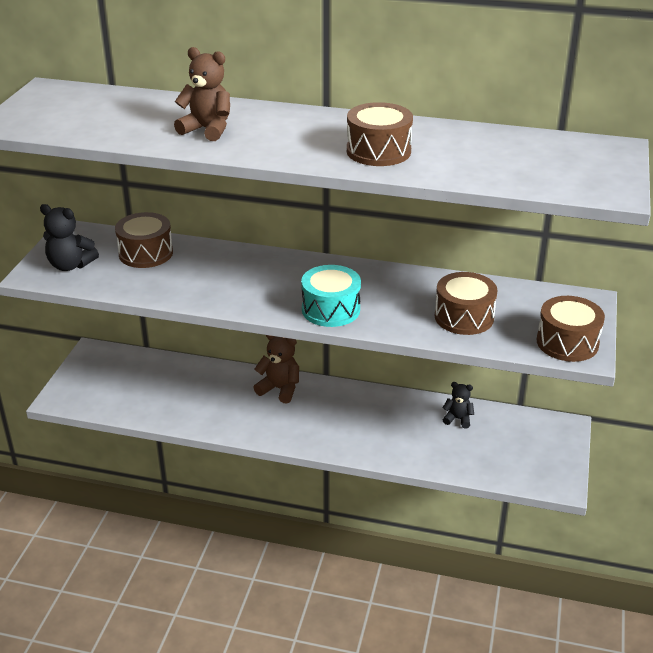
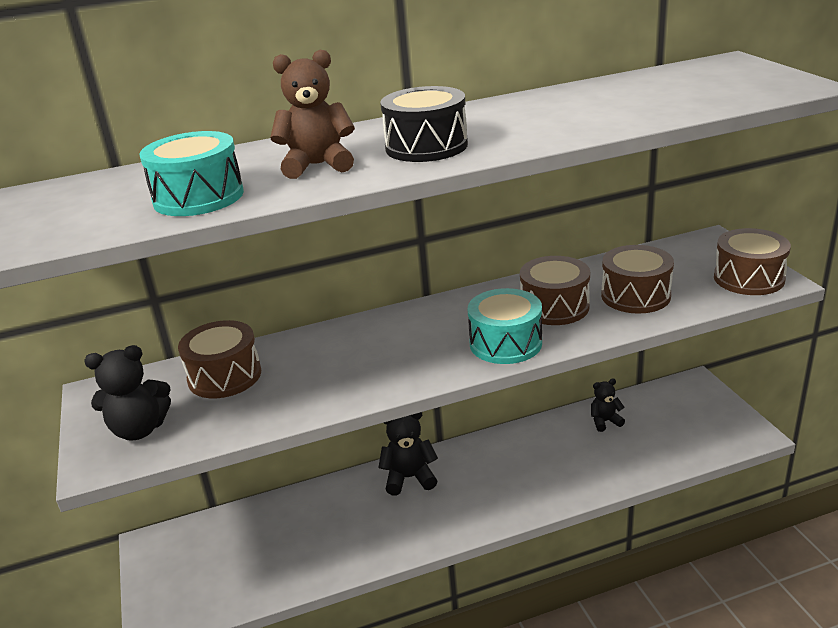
camera: 30 degrees left, 5 degrees down
brown teddy bear [253,335,299,404] -> black teddy bear [378,412,438,496]
brown drum [347,102,413,166] -> brown drum moved to [520,256,590,325]
none -> turquoise drum [139,131,244,216]
none -> black drum [380,86,468,162]

